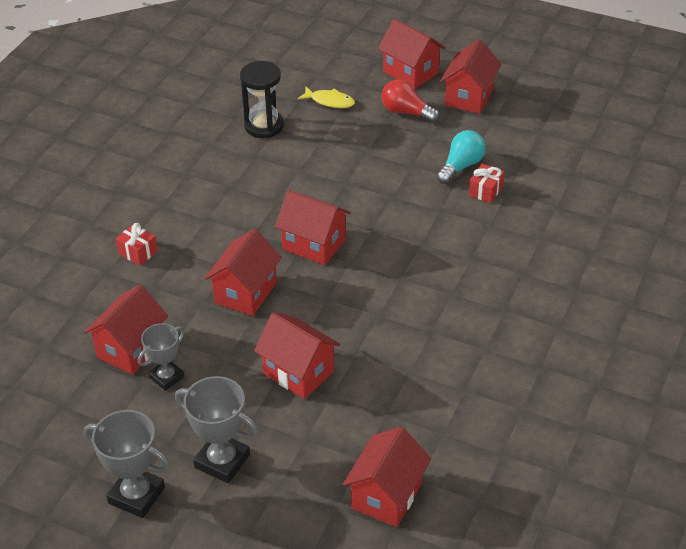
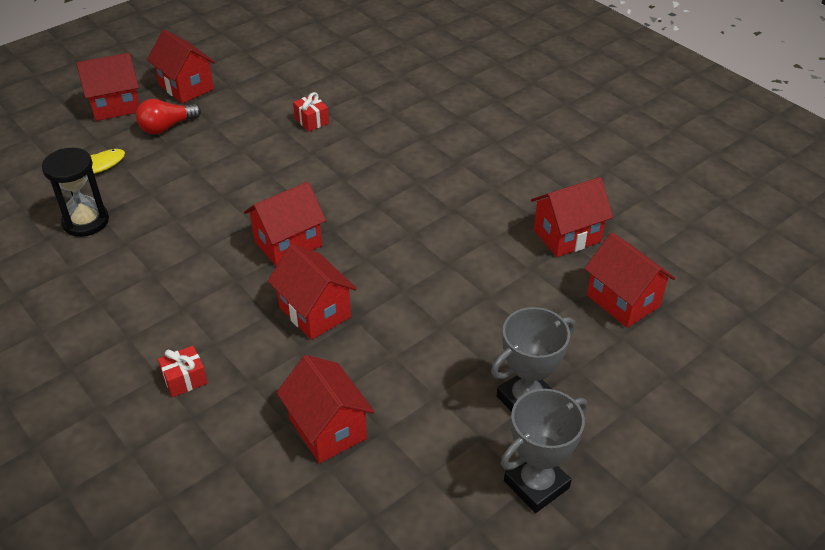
camera: 65 degrees left, 0 degrees up
grey trophy [138,323,185,391] -> none
red house [254,312,340,399] -> red house moved to [531,177,613,257]
turquoise light bulb [437,130,486,184] -> none

